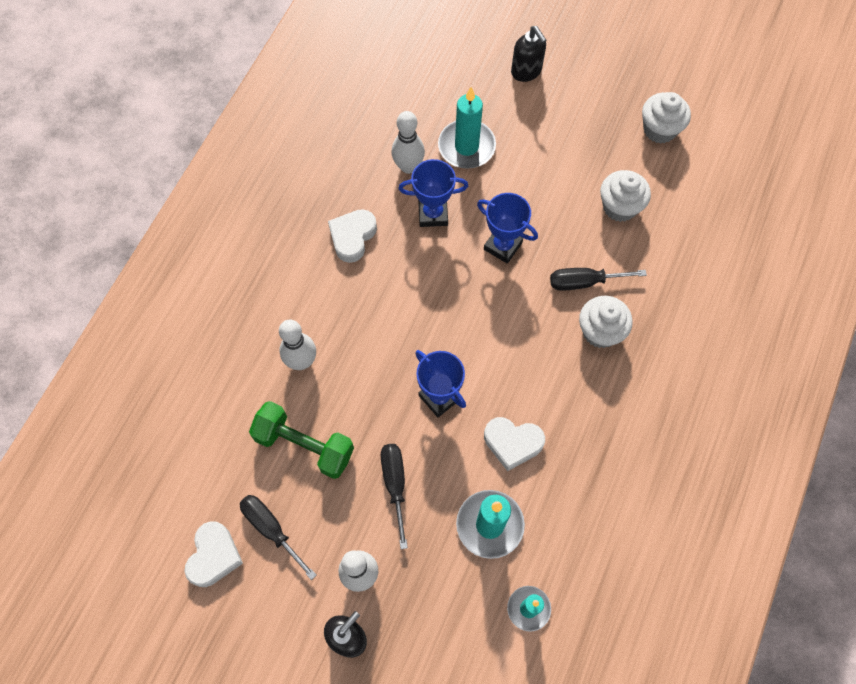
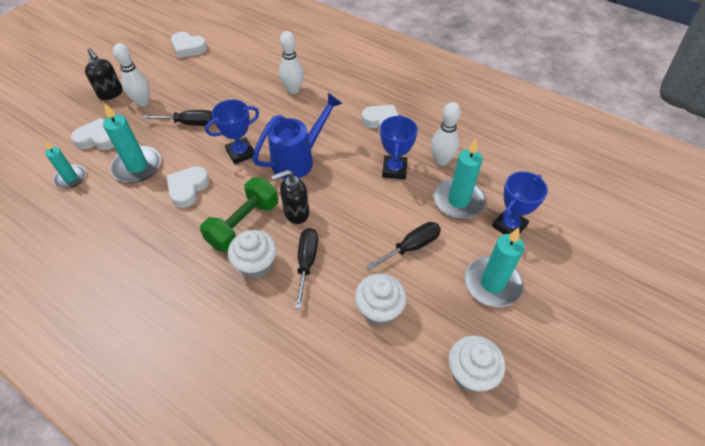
camera: 100 degrees right, 15 degrees down
black screwdriver [240,495,317,580] -> black screwdriver moved to [366,222,441,270]
green dumbbell [249,401,354,479] -> green dumbbell moved to [200,178,278,252]
blue trophy [477,193,538,264] -> blue trophy moved to [492,171,548,234]
black soap dispenser [511,26,546,82] -> black soap dispenser moved to [271,170,309,224]
none -> white heart [71,118,114,150]
none -> blue watering can [252,93,343,179]
none -> turquoise candle [464,228,524,308]

